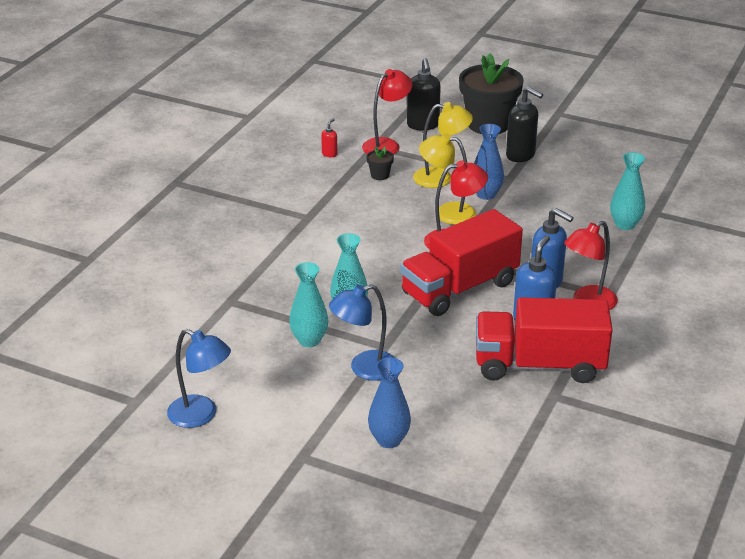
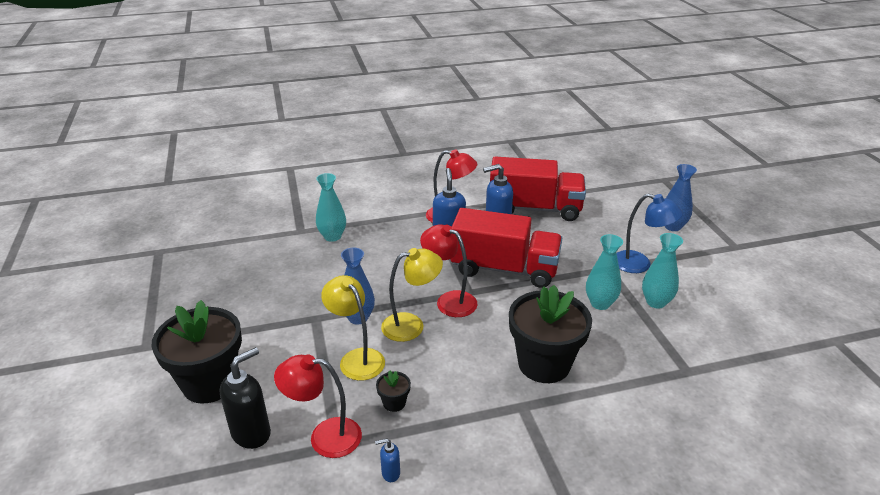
camera: 130 degrees left, 0 degrees up
blue lamp [167,329,231,428] -> none
red soap dispenser [321,118,337,157] -> blue soap dispenser [375,438,400,482]
yellow lamp [419,133,476,225] -> yellow lamp turned 90 degrees counterclockwise [381,248,443,342]
red truck [476,297,613,383] -> red truck turned 45 degrees counterclockwise [490,156,586,221]
black soap dispenser [506,86,543,162] -> none
none -> black flower pot [509,285,592,383]

